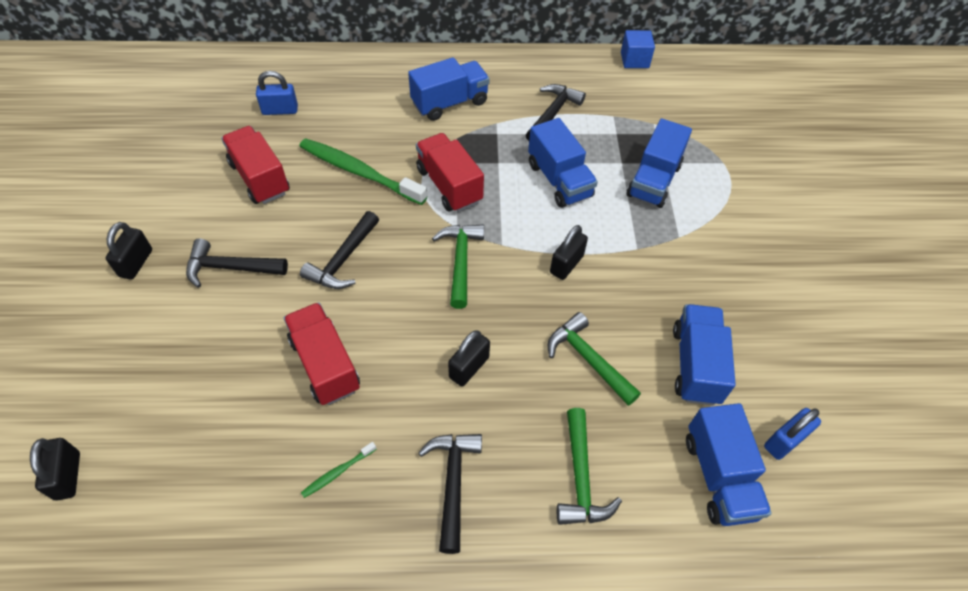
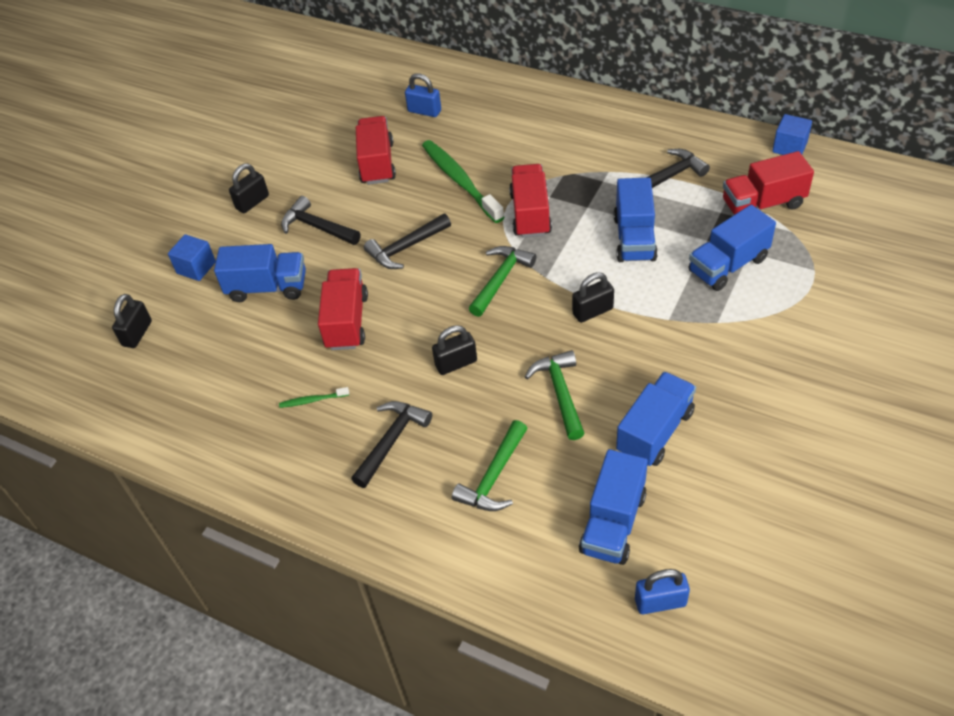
camera: 35 degrees right, 5 degrees down
blue truck [408,57,490,121] -> blue truck moved to [214,244,306,302]
blue padlock [764,408,821,460] -> blue padlock moved to [635,569,690,614]
none -> blue cube [168,234,216,281]
none -> red truck [723,151,814,215]

